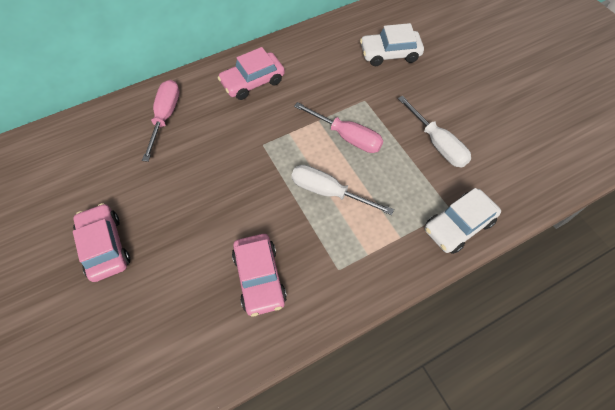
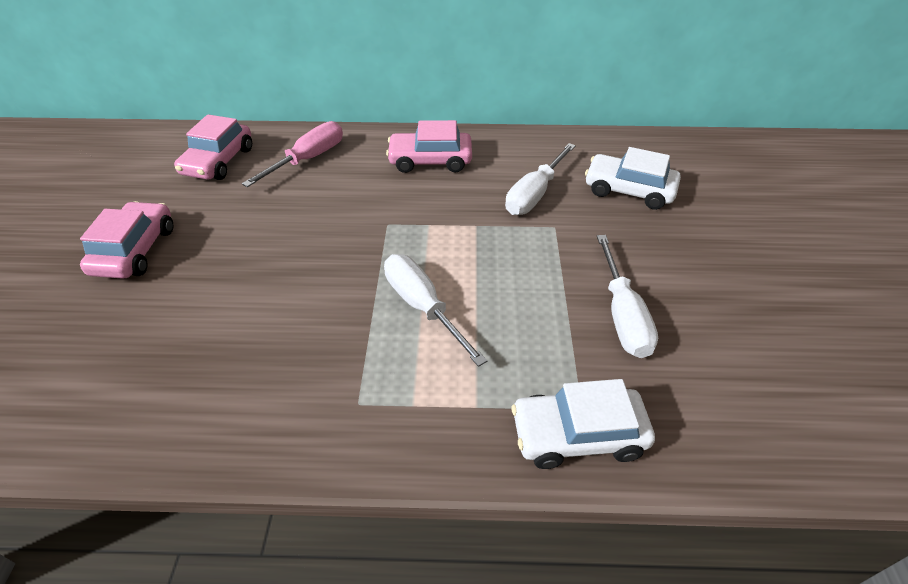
camera: 30 degrees right, 15 degrees down
pink car [232,234,287,317] -> pink car moved to [174,115,252,180]
pink screwdriver [294,102,383,153] -> none
none -> white screwdriver [505,143,576,215]

